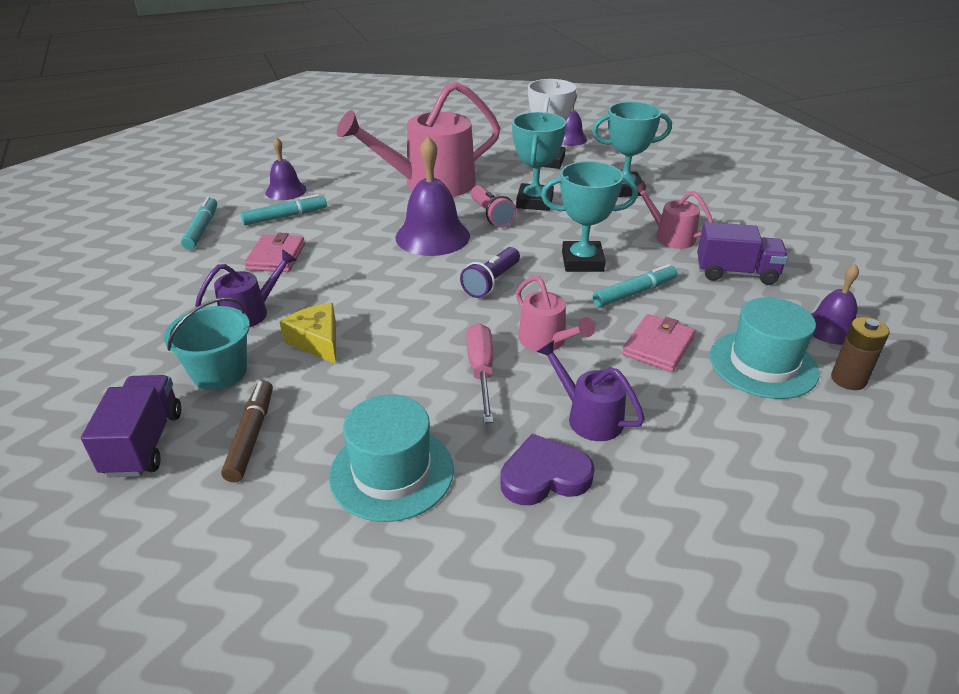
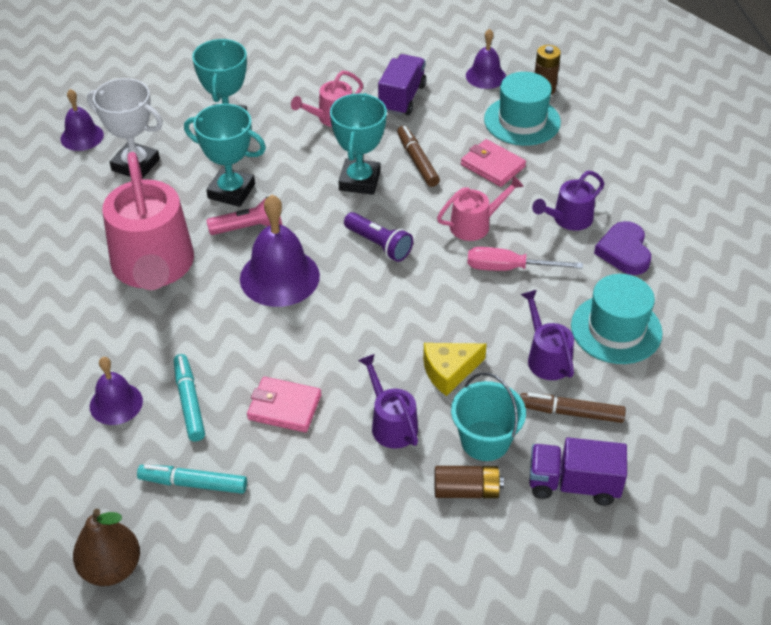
camera: 80 degrees left, 10 degrees up
turquoise marker [593,264,677,307] -> brown marker [397,126,440,187]
none -> brown pear [73,509,140,586]
none -> brown battery [434,466,504,498]
none -> purple watering can [521,290,574,380]

